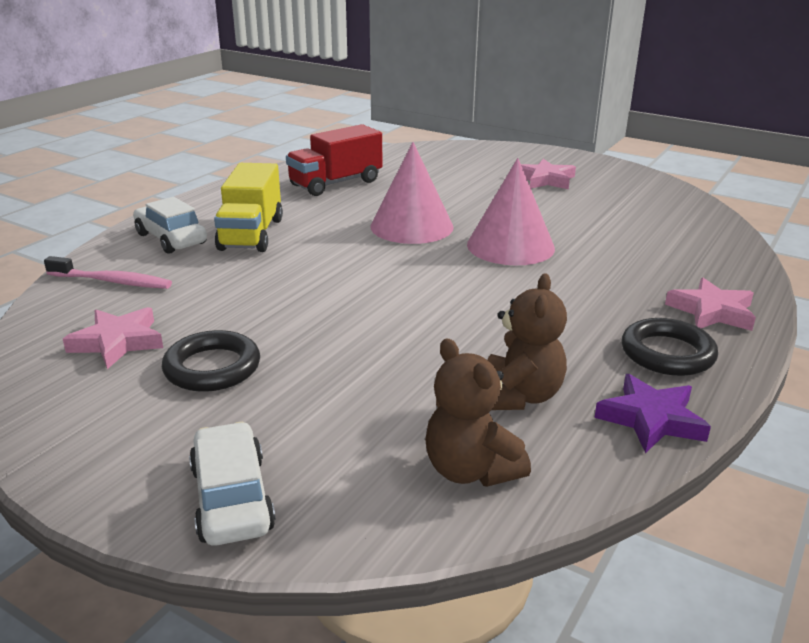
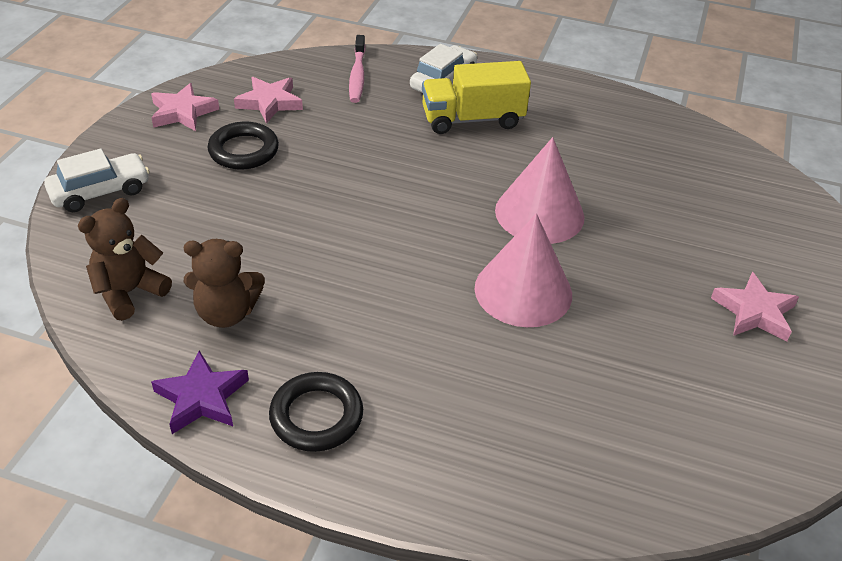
camera: 75 degrees right, 15 degrees up
red truck [286,124,382,196] -> none
pink star [665,278,756,331] -> pink star moved to [151,83,219,131]

